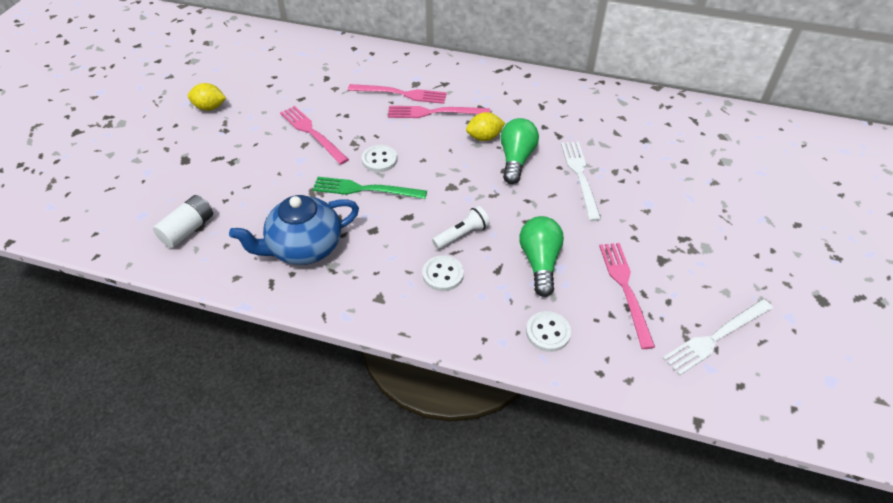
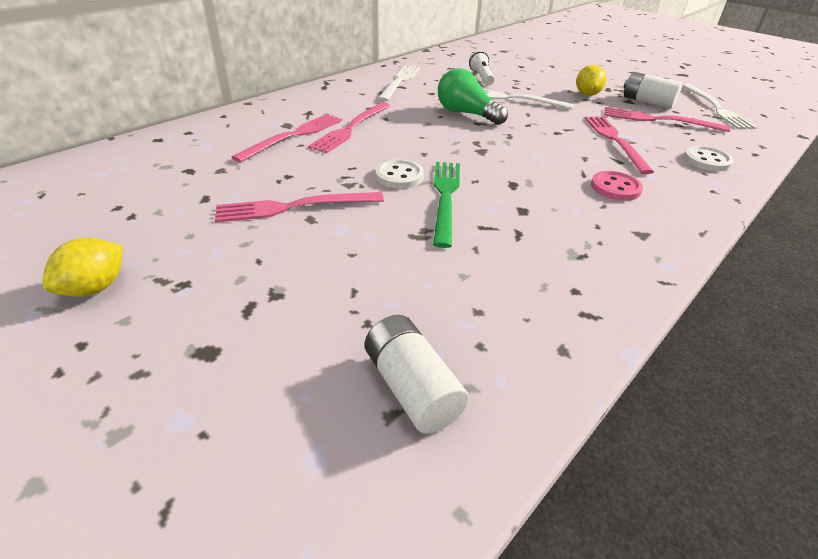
camera: 65 degrees left, 10 degrees down
blue teapot [229,195,359,265] -> none
green fork [313,177,427,199] -> green fork turned 150 degrees clockwise [433,162,460,248]
white button [423,255,464,291] -> pink button [591,171,643,201]
white flashlight [432,206,490,249] -> white flashlight moved to [469,50,495,85]
yellow lemon [466,112,505,141] -> yellow lemon moved to [576,65,606,96]
green light bulb [520,216,564,297] -> pink fork [585,116,654,174]
none -> white fork [378,65,420,102]
none -> white battery [624,72,683,108]

